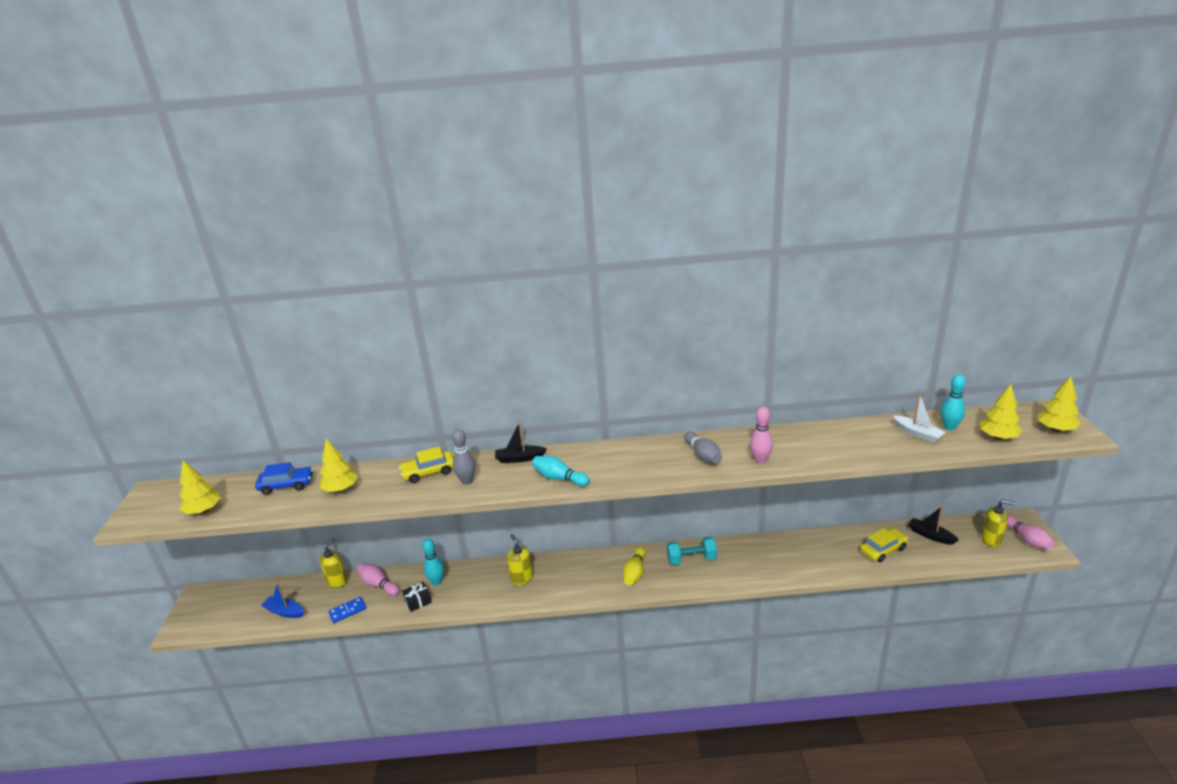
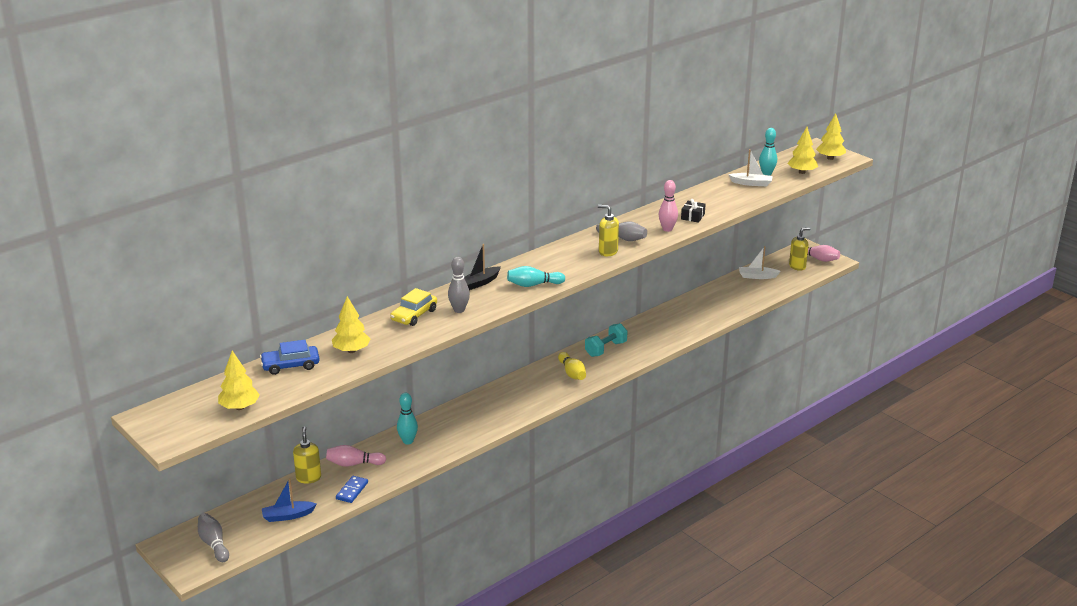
camera: 40 degrees left, 0 degrees up
blue car [255,462,313,495] -> blue car turned 150 degrees counterclockwise [260,340,320,375]
black gift [402,582,432,612] -> black gift moved to [681,199,705,223]
yellow soap dispenser [507,534,533,585] -> yellow soap dispenser moved to [598,205,619,256]
yellow car [860,528,908,562] -> none
black boat [908,506,959,545] -> white boat [739,246,781,279]
none -> grey bowling pin [198,513,229,562]

